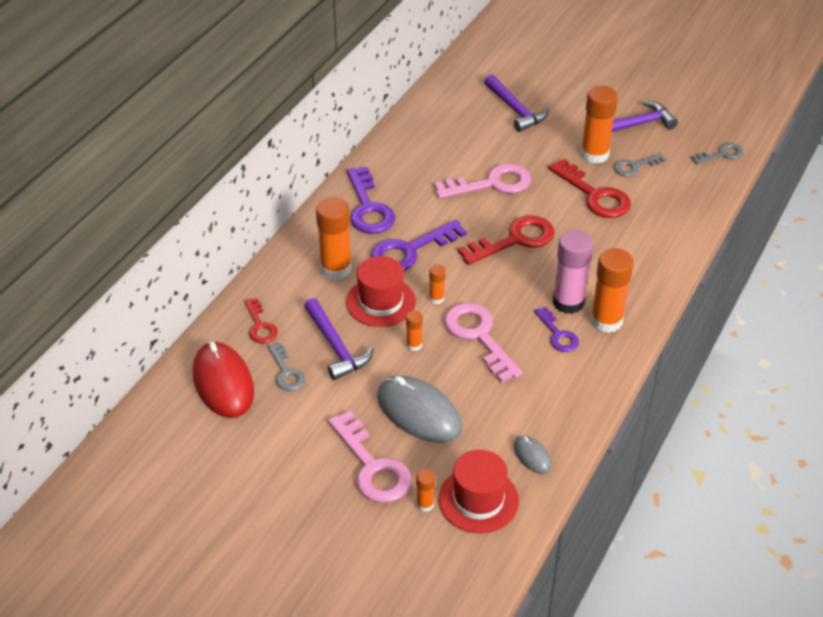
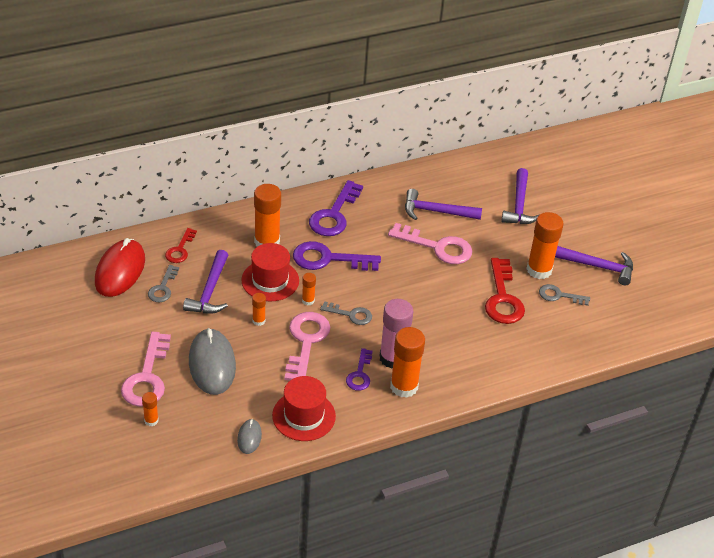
camera: 35 degrees right, 0 degrees up
red hat [439,450,519,534] -> red hat moved to [272,376,336,441]
red key [458,215,555,265] -> none
grey key [691,143,744,164] -> grey key moved to [320,301,372,325]
none -> purple hammer [405,189,482,220]

